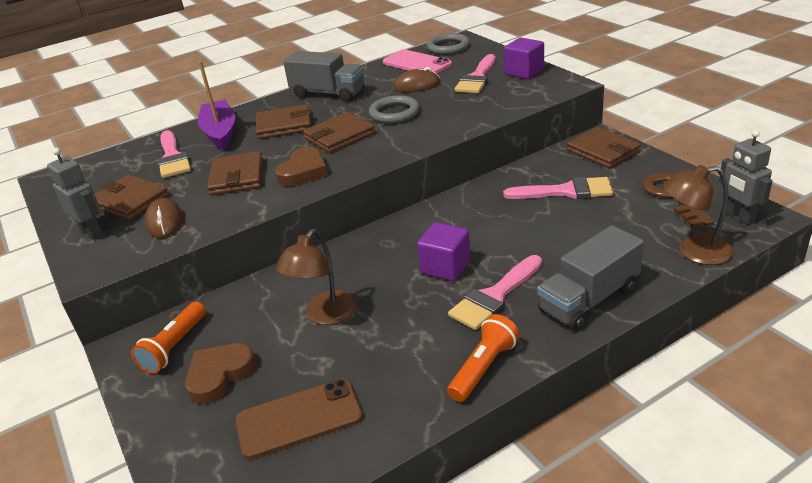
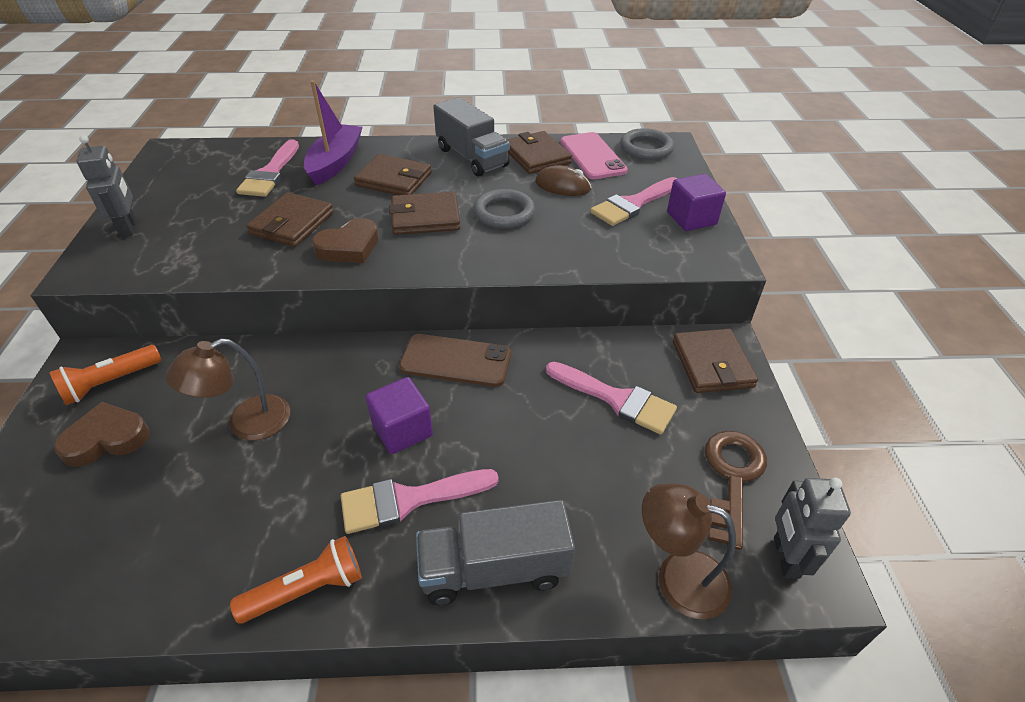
camera: 25 degrees right, 10 degrees up
brown wallet [94,175,169,221] -> brown wallet moved to [507,131,572,174]
brown mouse [145,198,183,238] -> none
brown phone [235,379,363,460] -> brown phone moved to [399,334,511,387]

